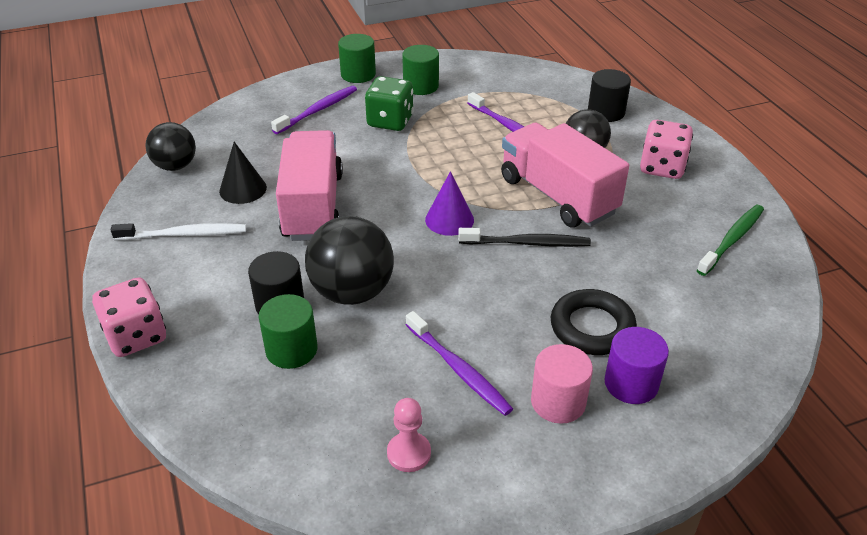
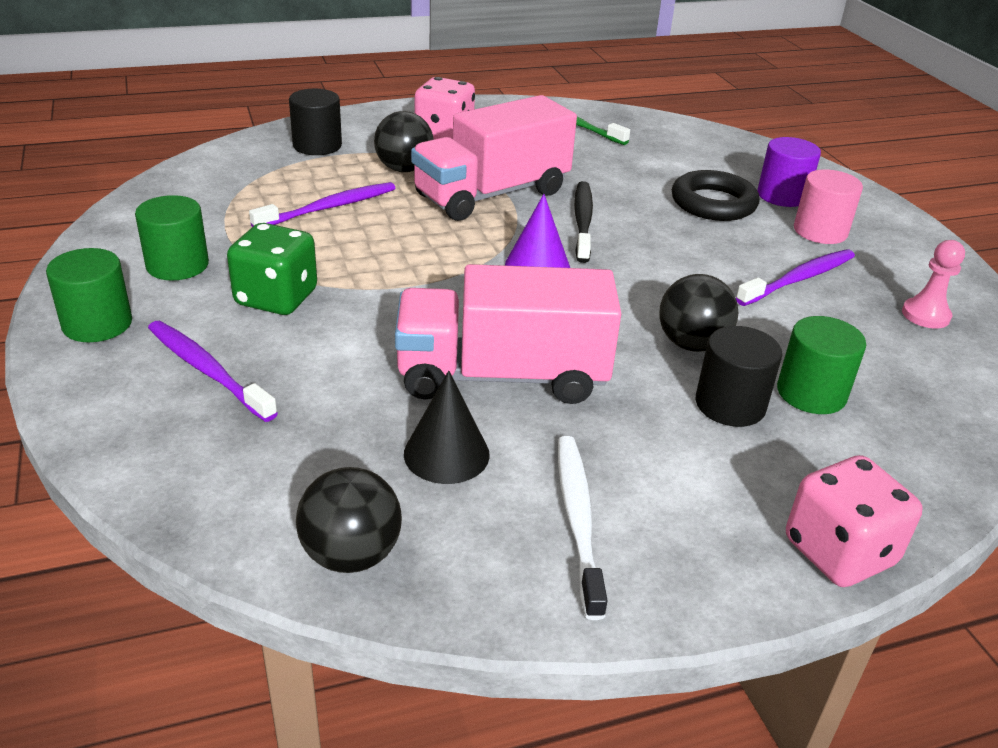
camera: 90 degrees left, 5 degrees down
black ball [305,216,394,305] -> black ball [659,274,738,352], size x0.65

